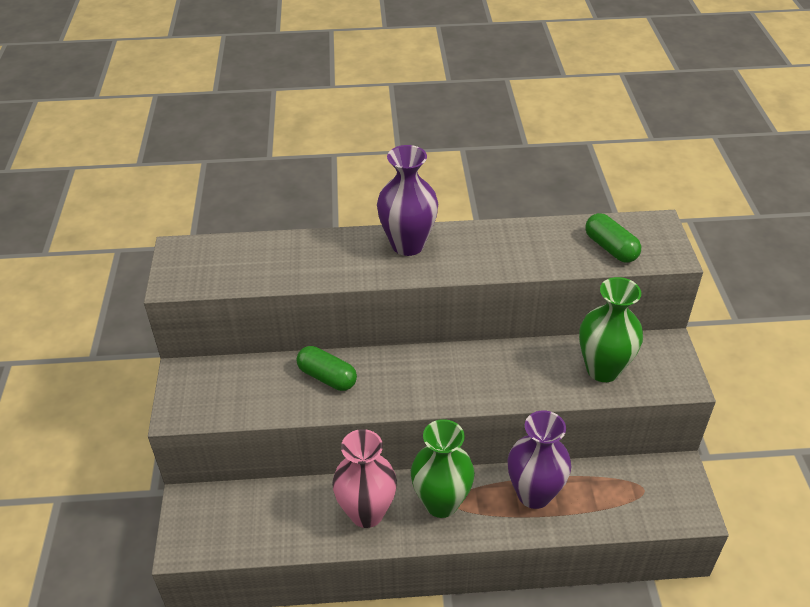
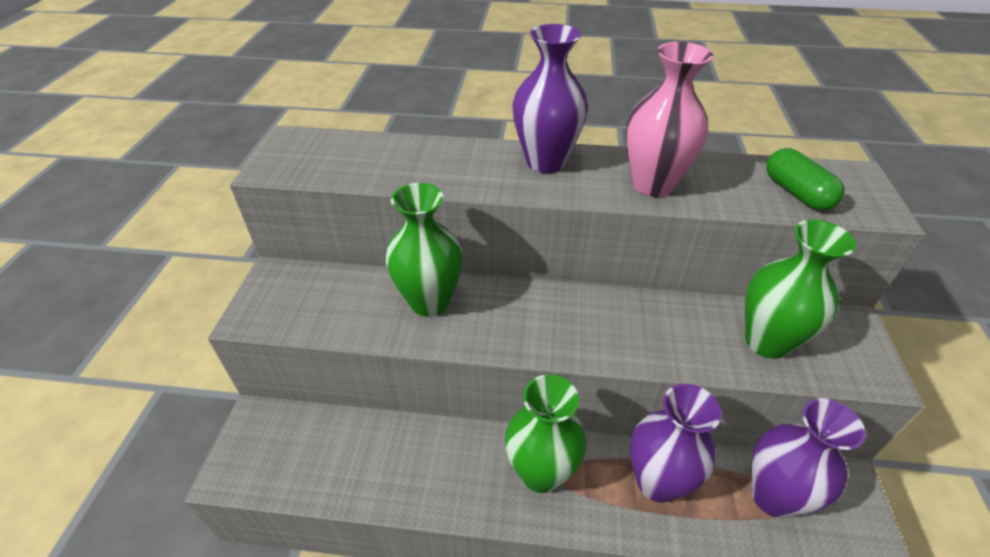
camera: 10 degrees right, 0 degrees up
green capsule [296,346,357,391] -> green vase [386,183,463,317]
pink vase [332,429,397,528] -> pink vase moved to [626,42,713,197]
none -> purple vase [751,398,866,518]

